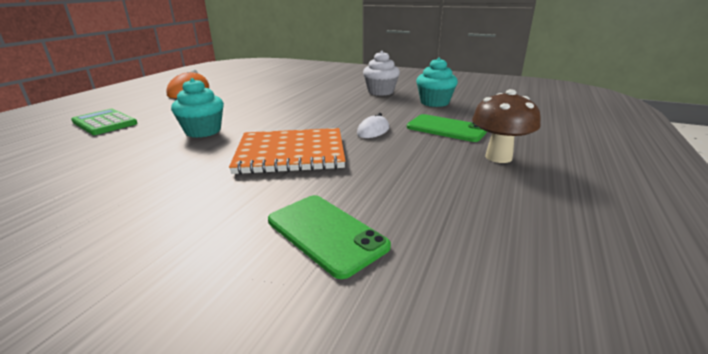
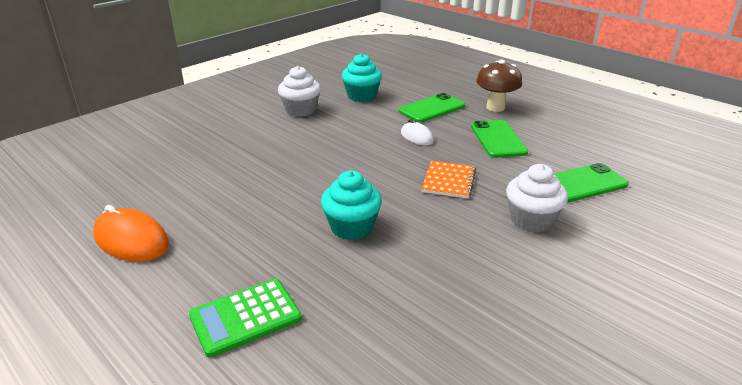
camera: 70 degrees left, 5 degrees up
orange notebook [229,128,346,175] -> orange notebook [422,161,476,198], size x0.58
none -> green phone [471,120,528,158]
none -> white cupcake [506,164,568,232]

